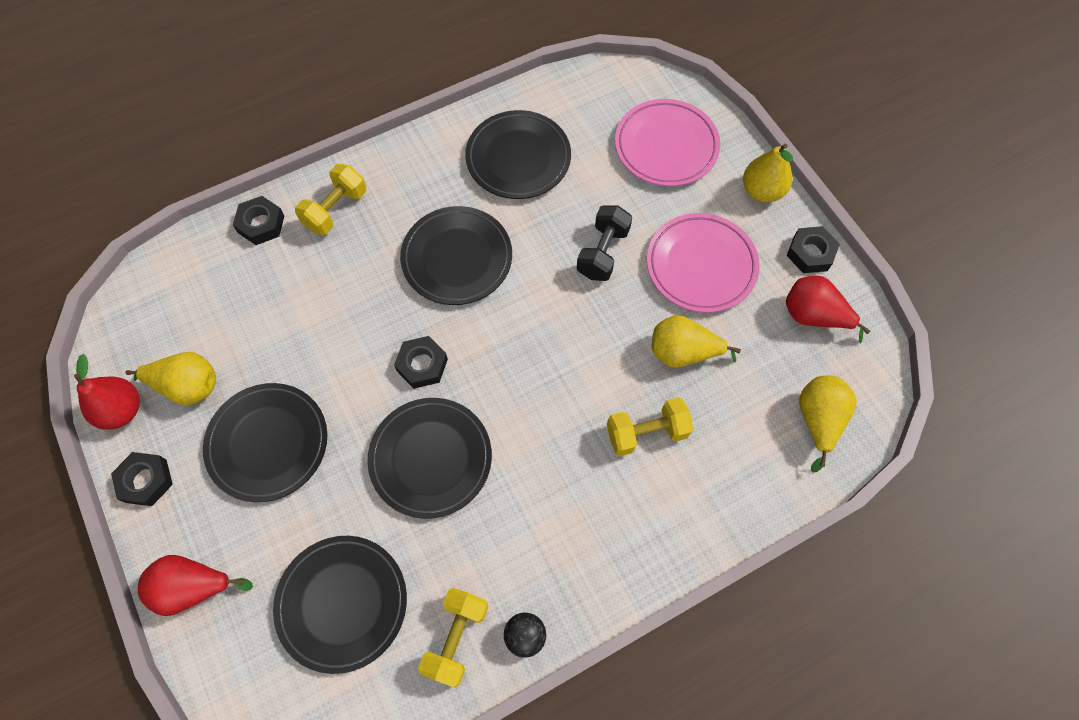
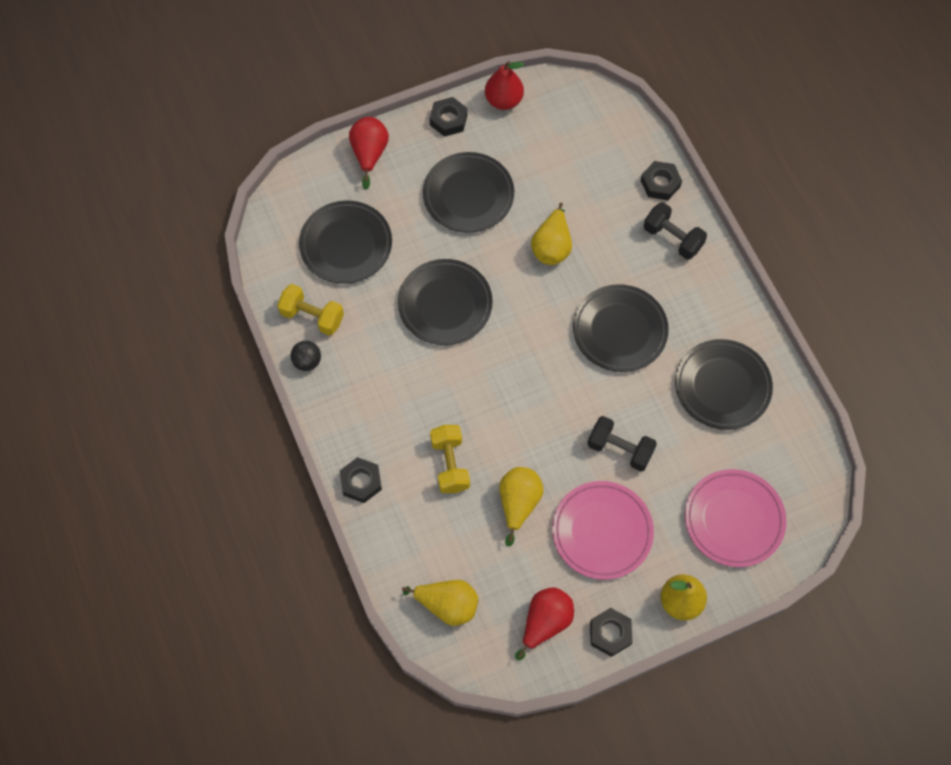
camera: 95 degrees right, 0 degrees up
yellow pear [125,352,216,405] -> yellow pear moved to [531,203,572,265]
yellow dumbbell [295,164,366,235] -> black dumbbell [644,202,707,260]
black nut [394,336,448,389] -> black nut moved to [340,457,382,503]

